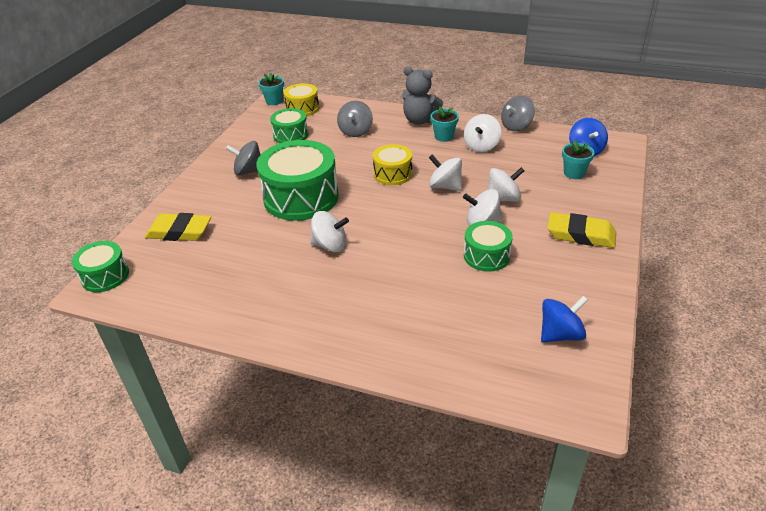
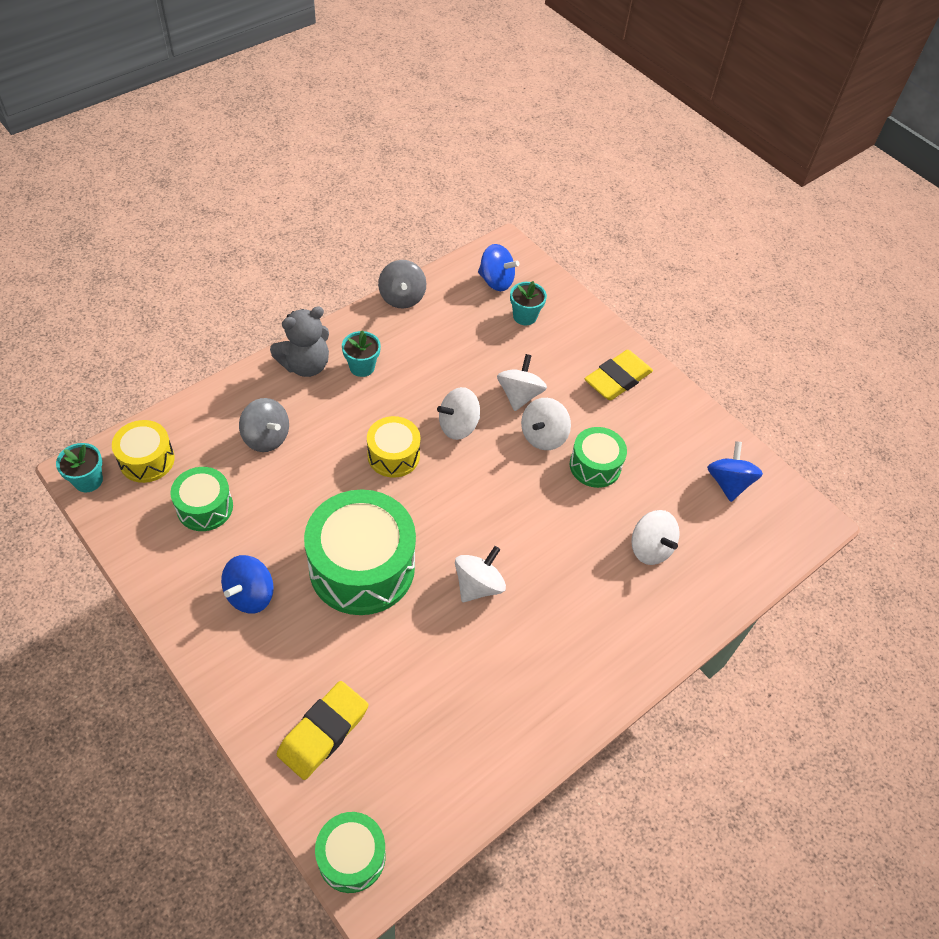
camera: 65 degrees left, 15 degrees up
grey spinning top [226,141,261,176] -> blue spinning top [221,555,274,614]
white spinning top [464,114,501,152] -> white spinning top moved to [632,510,680,565]

